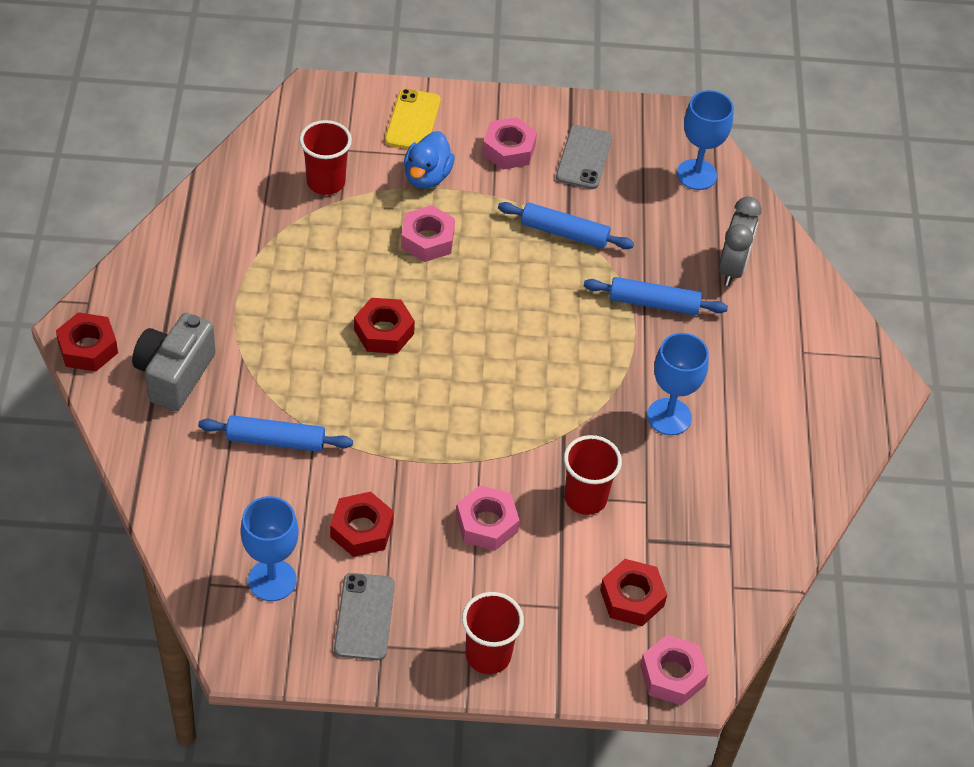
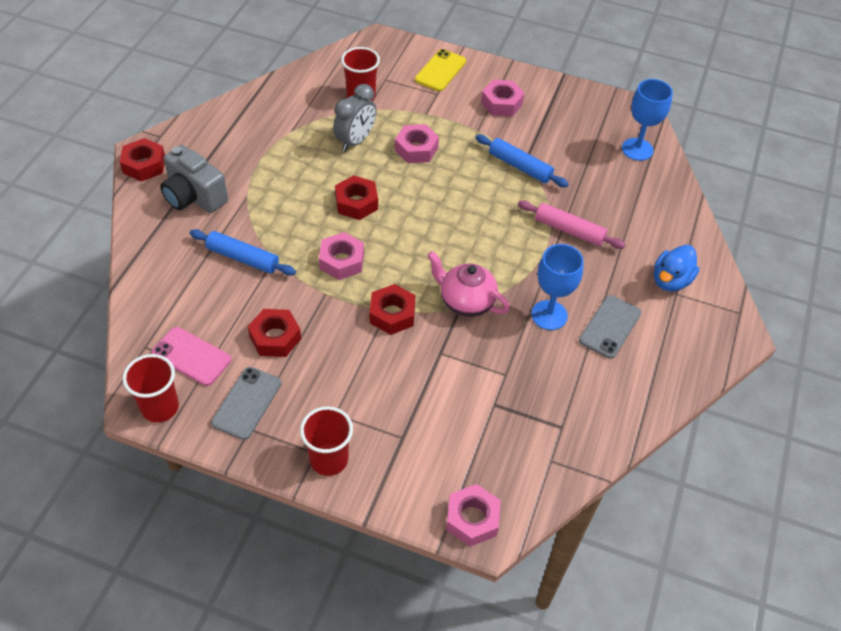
camera: 20 degrees right, 0 degrees up
grey camera [132,313,216,411] -> grey camera turned 90 degrees counterclockwise [160,145,228,213]
blue goblet [240,496,299,601] -> pink phone [151,327,231,386]
blue duck [404,131,455,189] -> blue duck moved to [654,245,699,291]
pink nut [456,485,520,551] -> pink nut moved to [319,232,364,280]
grey phone [556,125,612,189] -> grey phone moved to [579,295,641,359]
red cup [564,435,622,515] -> red cup moved to [123,354,179,423]
blue rolling pin [584,277,728,315] -> pink rolling pin [518,201,626,249]
red nut [600,559,667,626] -> red nut moved to [370,284,416,335]
grey clock [718,196,762,286] -> grey clock moved to [333,84,376,152]
none -> pink teapot [427,251,510,317]

